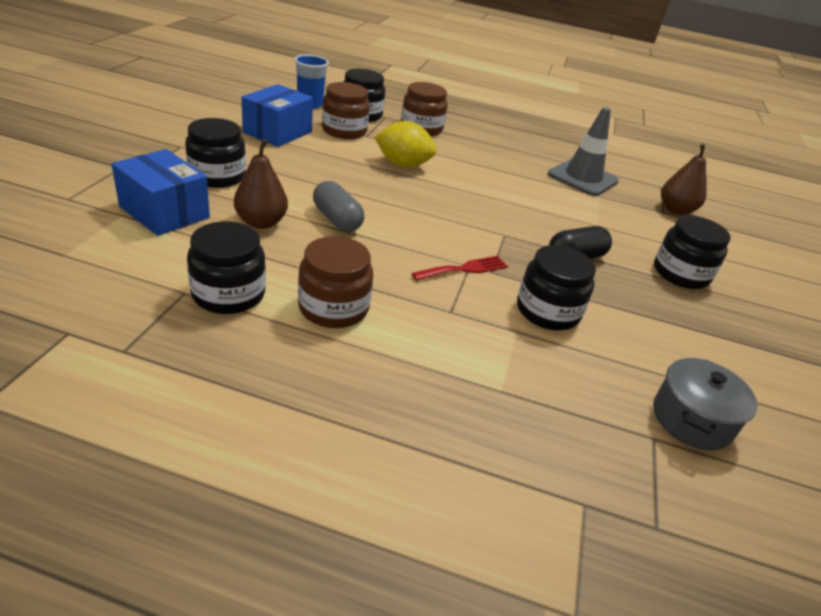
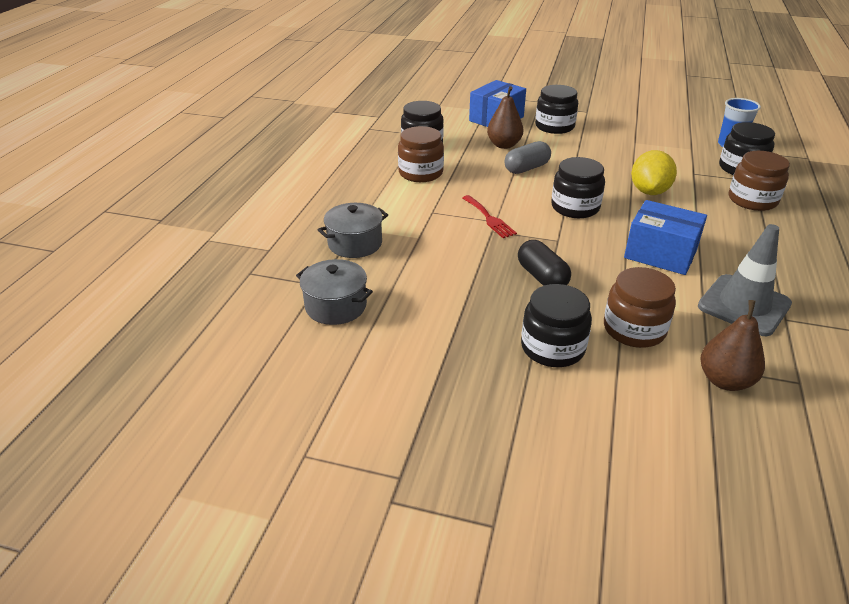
camera: 95 degrees right, 0 degrees up
blue box [241,84,313,147] -> blue box moved to [624,200,707,275]
brown jar [322,82,370,139] -> brown jar moved to [604,267,676,348]
black jar [517,245,596,331] -> black jar moved to [551,157,605,218]
none -> grey pot [318,203,388,258]

